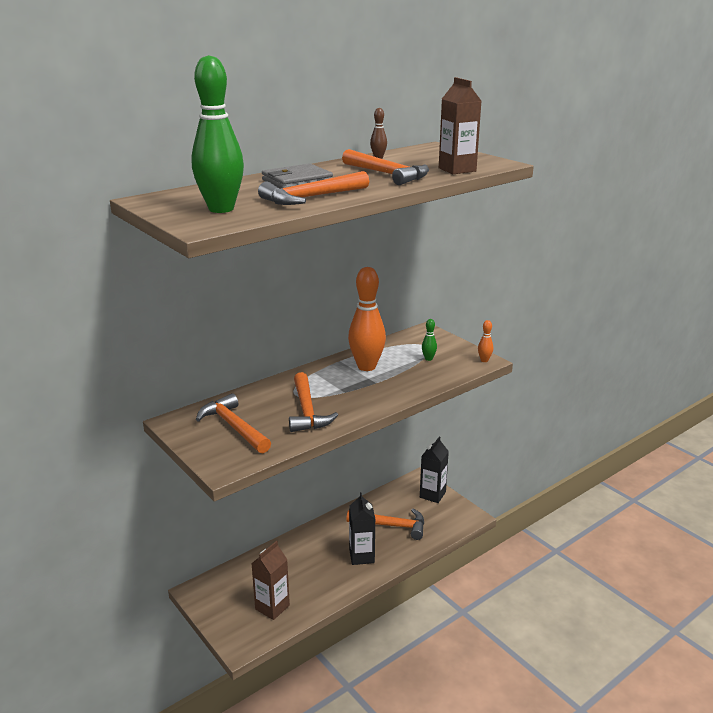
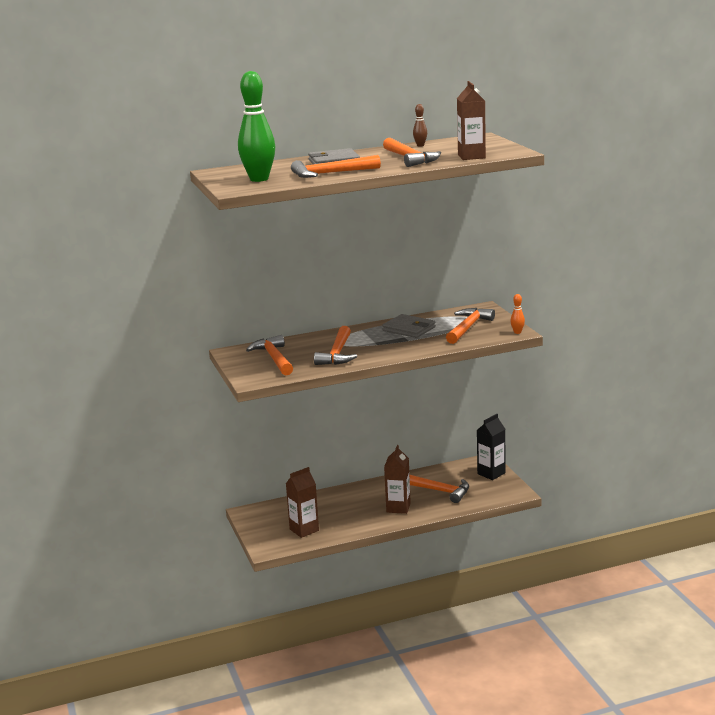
camera: 20 degrees right, 5 degrees down
orange bowling pin [348,267,386,371] -> grey wallet [382,314,436,338]
black carton [349,492,375,565] -> brown carton [384,445,411,514]
green bowling pin [422,319,437,361] -> orange hammer [446,308,495,344]

